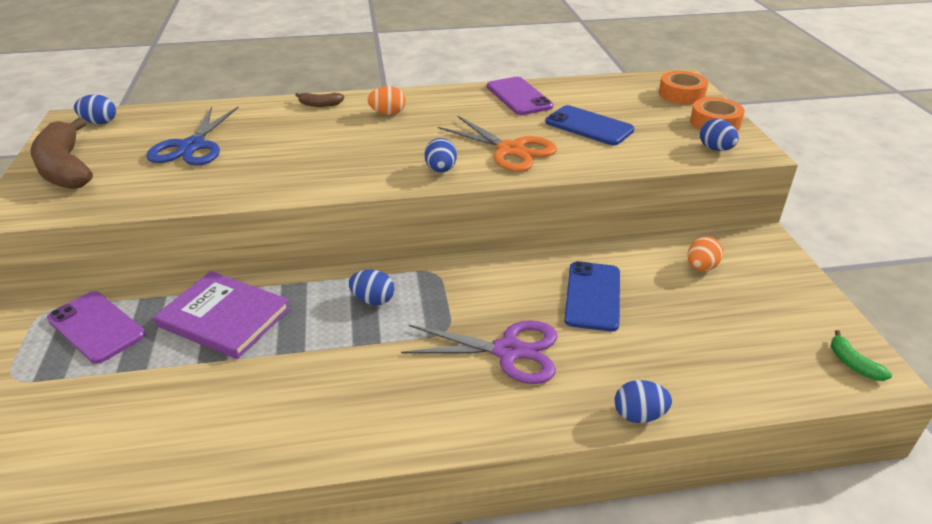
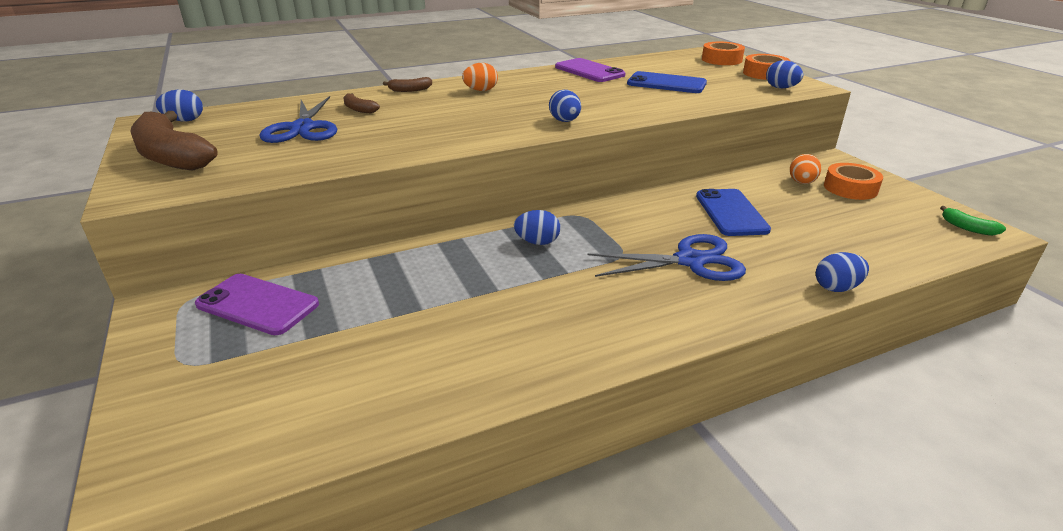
camera: 15 degrees left, 5 degrees down
purple book [154,271,290,359] -> none
purple scissors [401,320,557,384] -> blue scissors [588,234,746,281]
orange scissors [438,115,557,172] -> none
none -> brown banana [343,93,380,113]
none -> orange tape [824,163,883,200]

